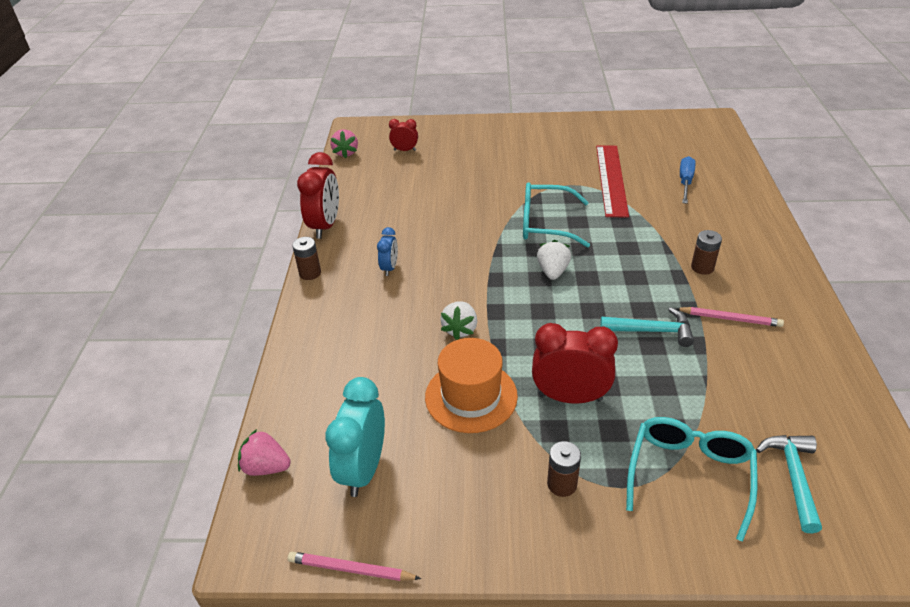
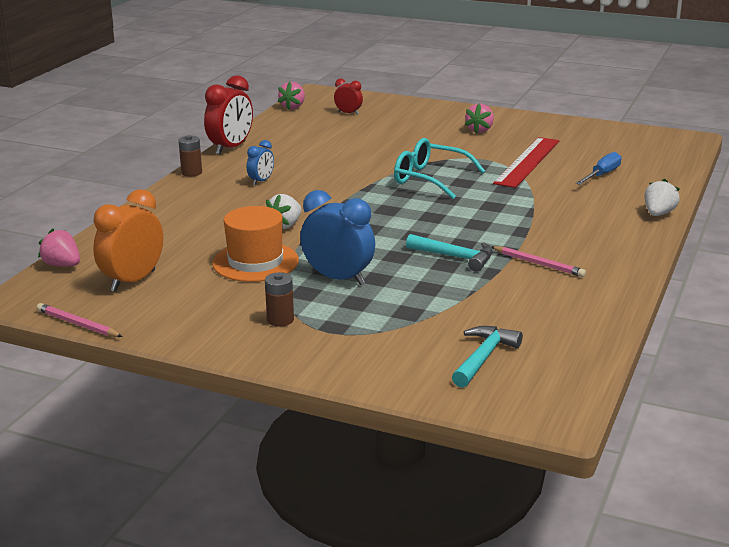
camera: 20 degrees right, 15 degrees down
turquoise clock [325,377,385,497] -> orange clock [93,189,163,292]
red clock [532,323,618,403] -> blue clock [300,190,375,285]
white strawberry [537,240,571,280] -> white strawberry moved to [644,179,680,216]
turquoise glasses [626,417,758,542] -> none
brown battery [691,230,722,275] -> none
none -> pink strawberry [464,103,494,133]

